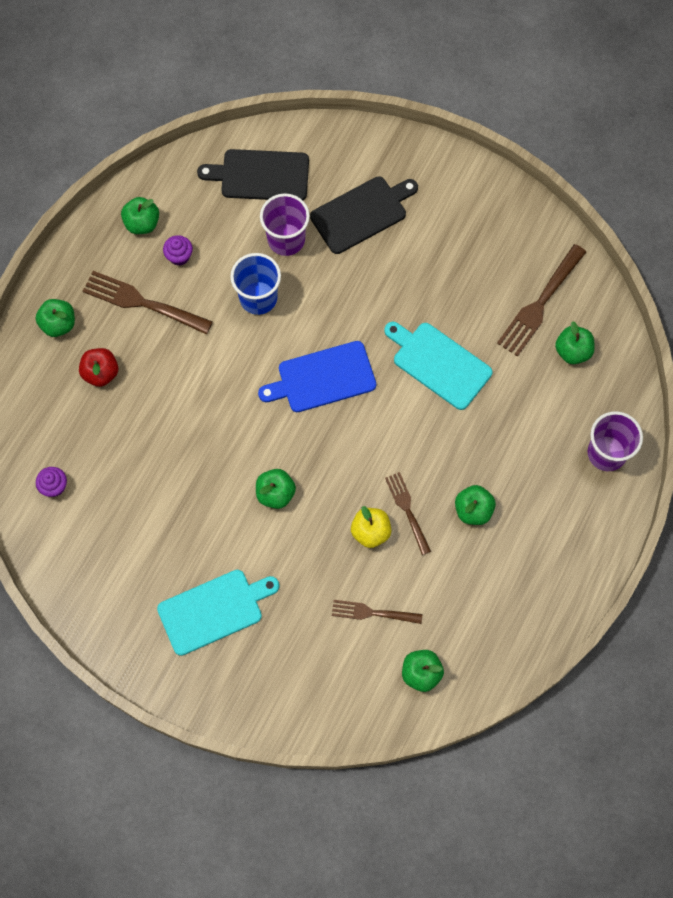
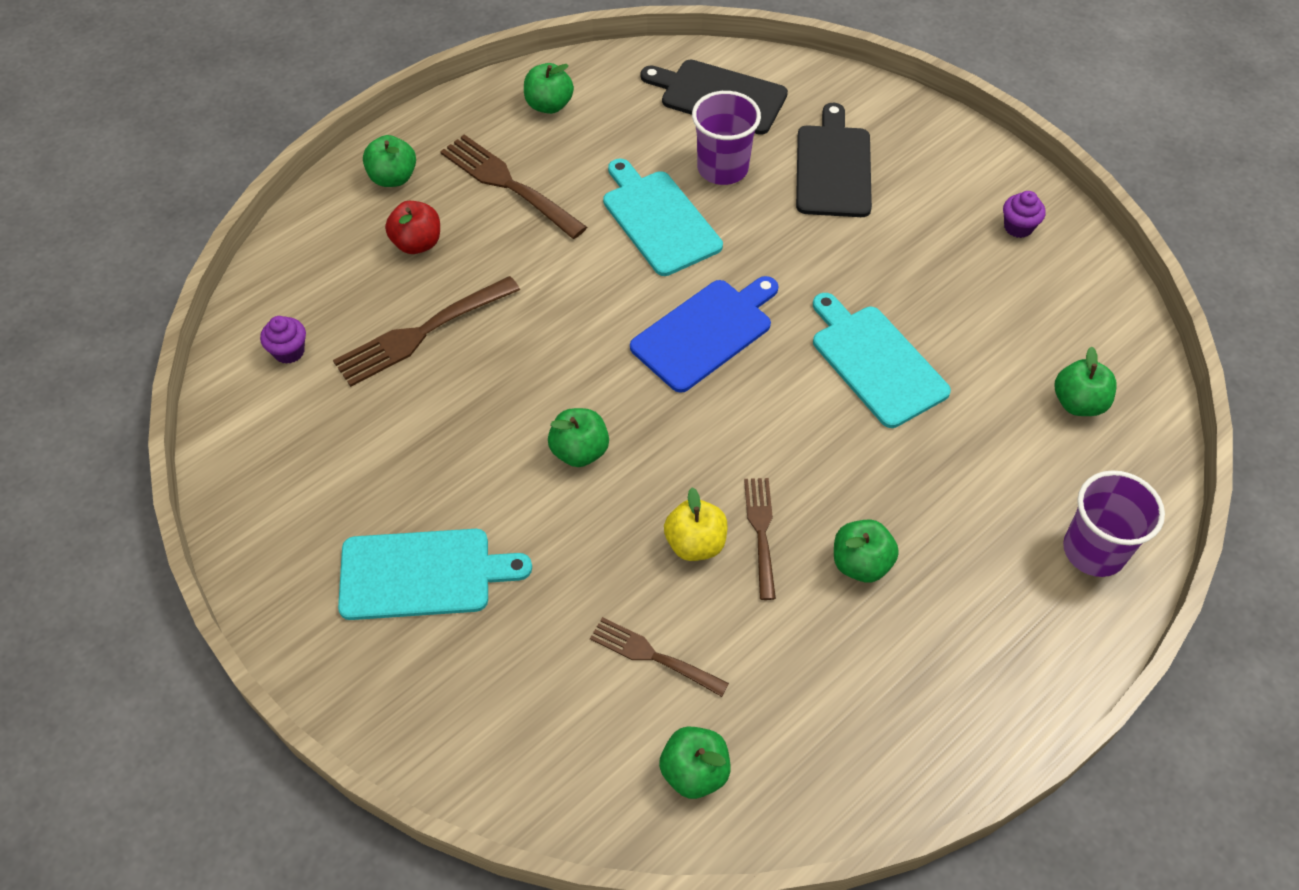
camera: 20 degrees right, 15 degrees down
purple cupcake [163,235,193,266] -> purple cupcake moved to [1003,191,1045,238]
blue cup [230,253,281,315] -> turquoise cutting board [603,159,723,276]
blue cutting board [258,341,376,412] -> blue cutting board turned 135 degrees clockwise [630,276,779,393]
black cutting board [310,176,418,254] -> black cutting board turned 75 degrees counterclockwise [796,103,872,217]
brown fork [497,244,586,357] -> brown fork moved to [333,276,520,387]

